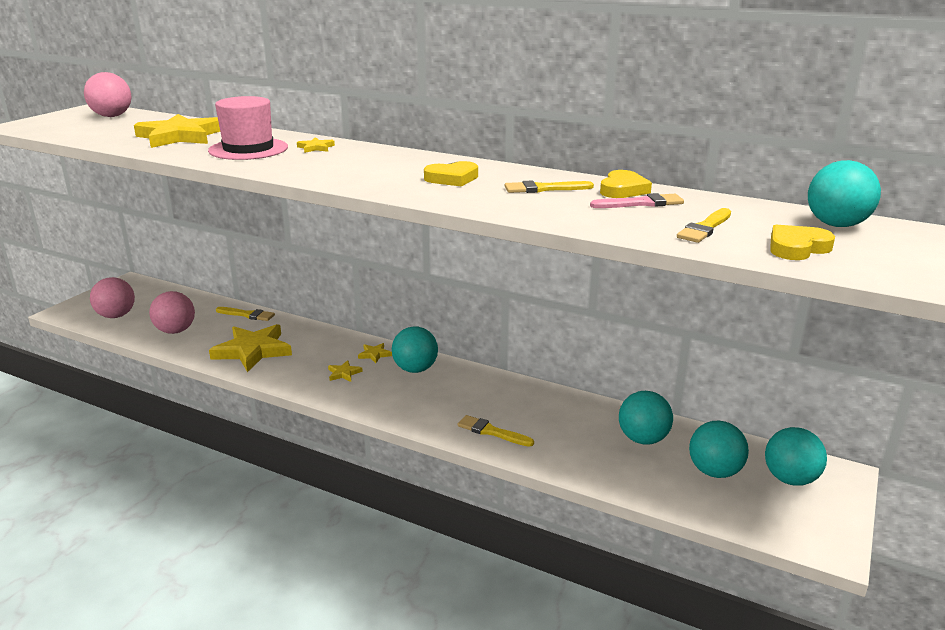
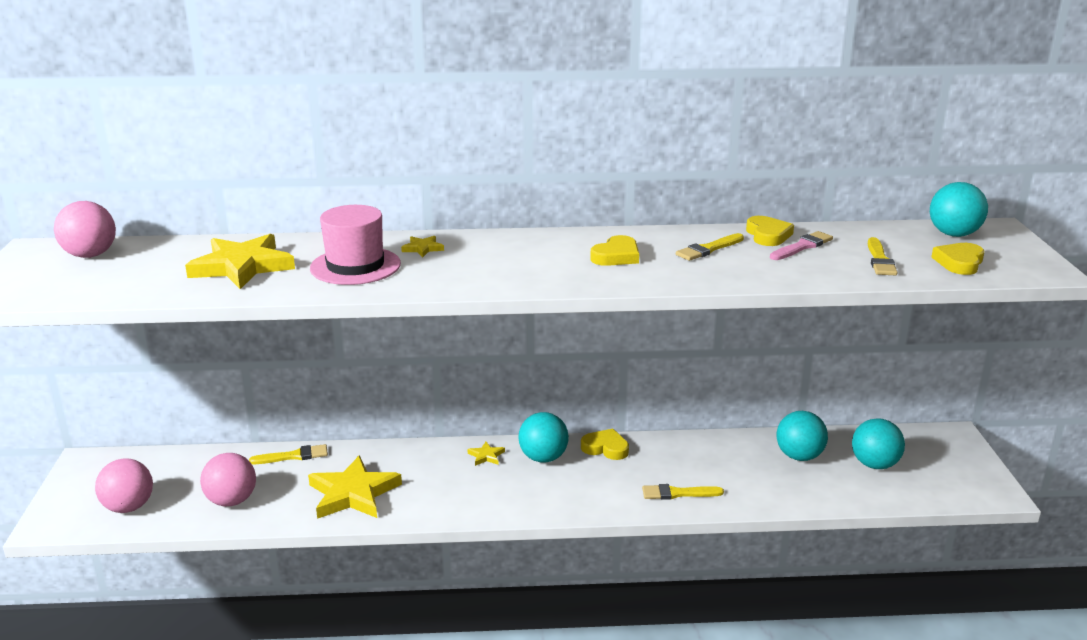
camera: 30 degrees left, 0 degrees up
yellow star [328,360,363,382] -> none
turquoise ball [765,427,827,486] -> none
none -> yellow heart [581,428,629,460]

